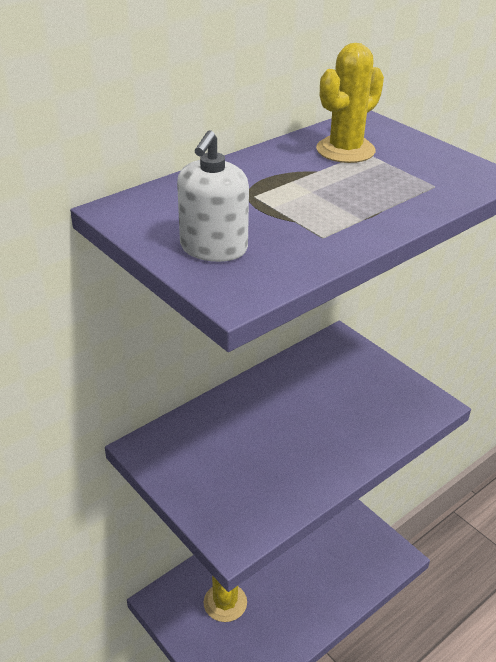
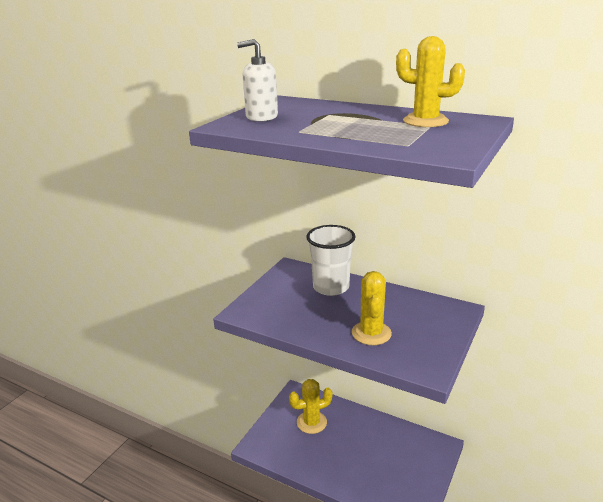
camera: 70 degrees right, 10 degrees down
none -> white cup [306,225,356,296]
none -> yellow cactus [352,271,392,345]

